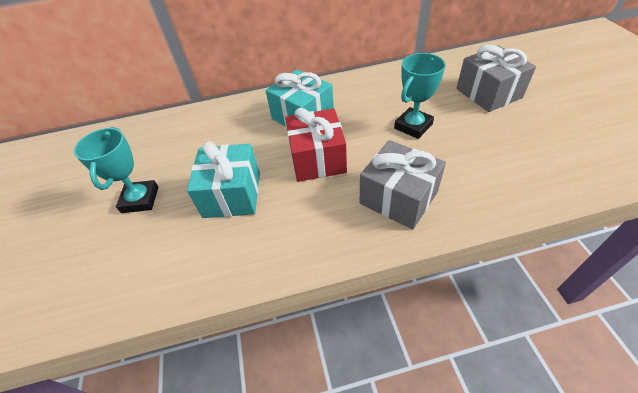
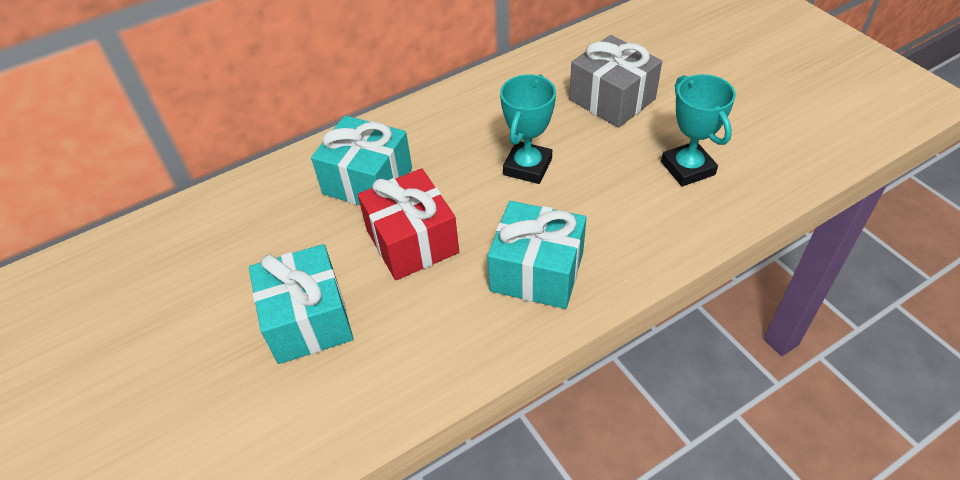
camera: 20 degrees left, 0 degrees up
turquoise trophy [74,127,159,213] -> turquoise trophy moved to [661,74,736,187]
grey gift [360,140,446,229] -> turquoise gift [487,201,587,309]

